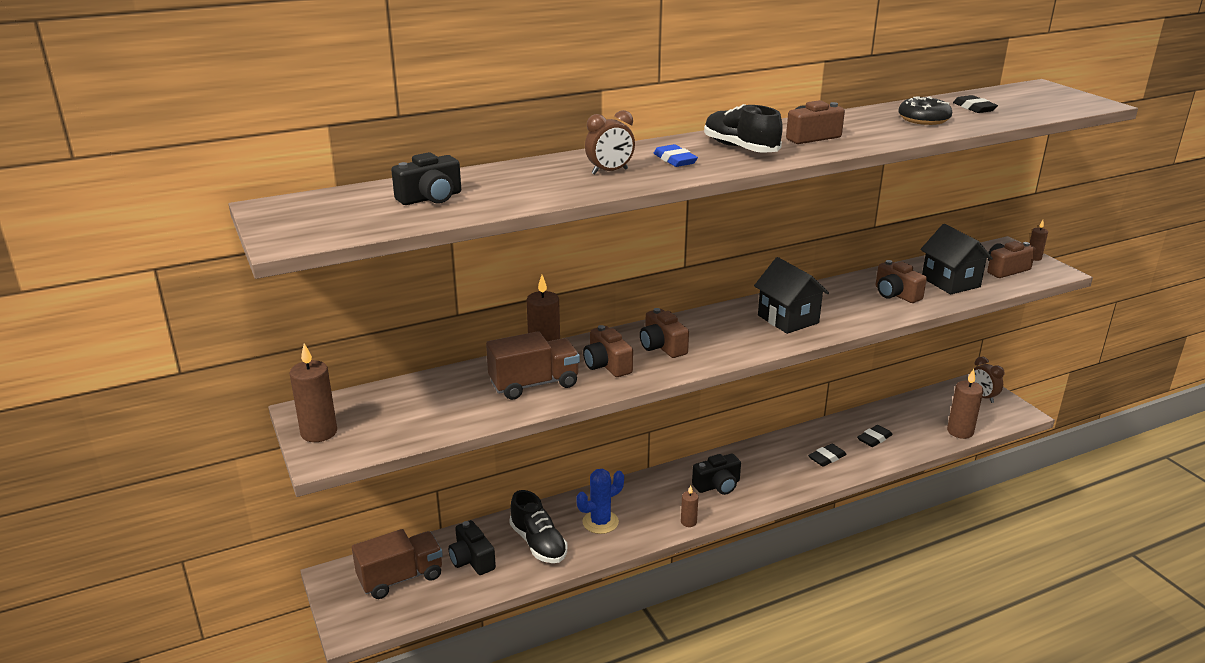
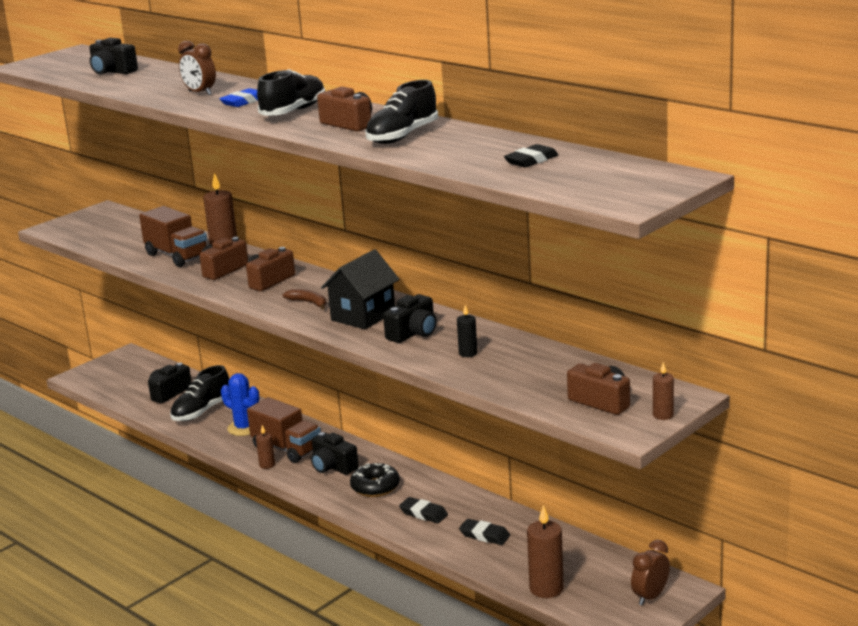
camera: 70 degrees right, 5 degrees down
brown candle [290,343,337,442] -> none
brown truck [352,529,443,599] -> brown truck moved to [247,397,321,463]
brown camera [876,260,927,303] -> black candle [457,305,477,357]
black donut [898,96,952,125] -> black donut moved to [350,463,400,497]
black house [920,224,993,295] -> none
none -> brown banana [283,289,326,310]
none -> black shoe [365,80,438,144]
none -> black camera [383,294,437,343]

